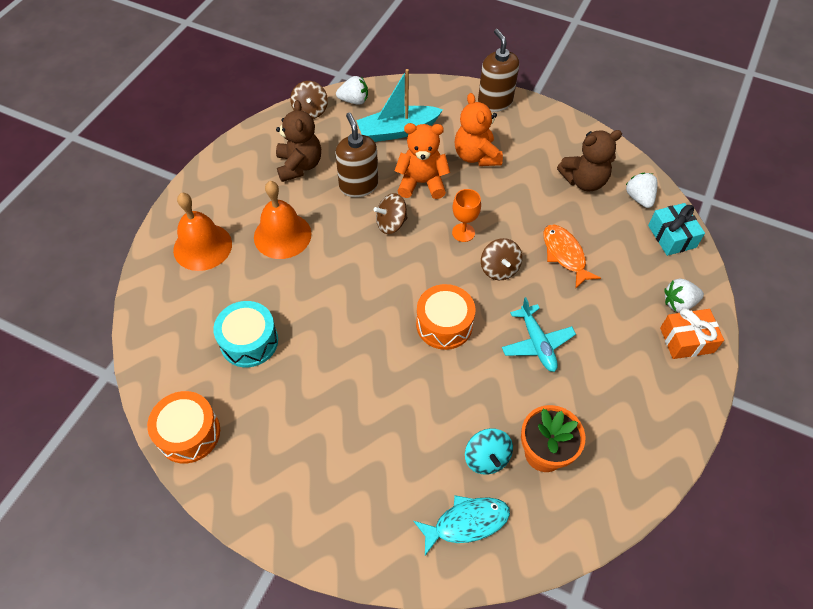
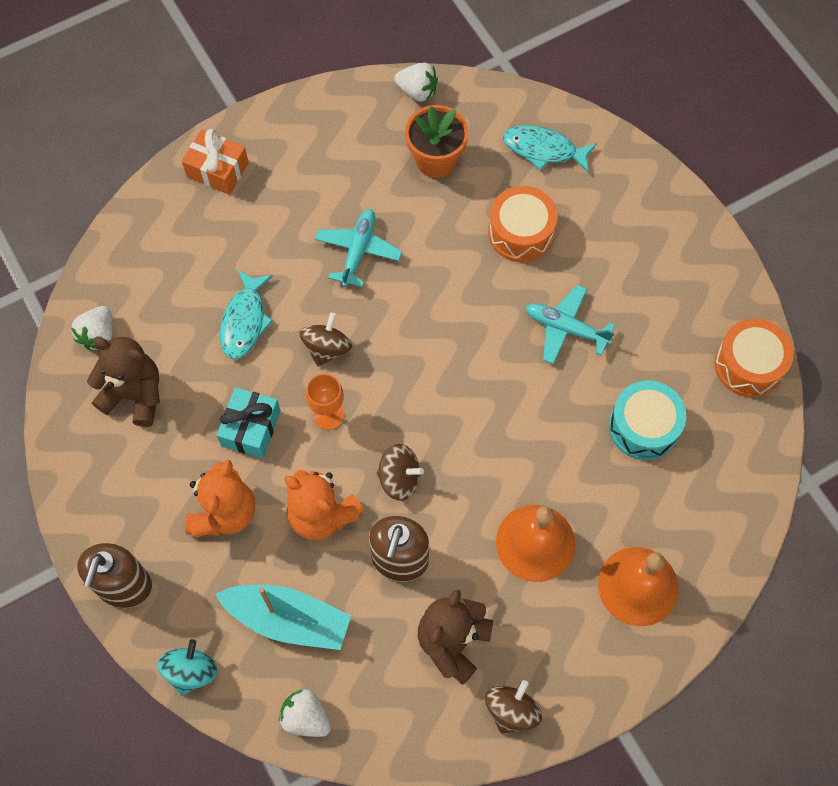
camera: 145 degrees left, 10 degrees up
brown spinning top [290,81,328,119] -> brown spinning top moved to [485,680,542,734]
orange drum [416,284,475,350] -> orange drum moved to [488,186,558,262]
turquoise spinning top [465,428,513,474] -> turquoise spinning top moved to [157,639,218,696]
orange fish [543,224,601,288] -> turquoise fish [220,269,273,359]
turquoise gift [648,203,705,256] -> turquoise gift moved to [217,387,281,458]
white strawberry [664,279,704,312] -> white strawberry moved to [394,63,438,102]
none -> turquoise plane [526,285,615,364]

